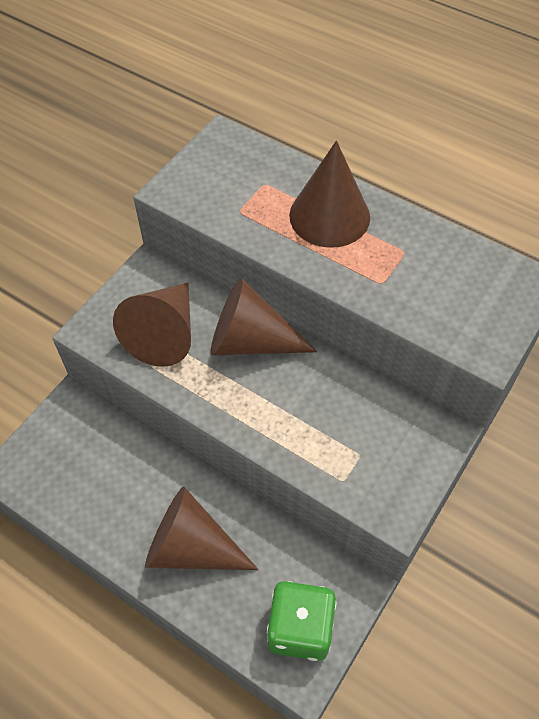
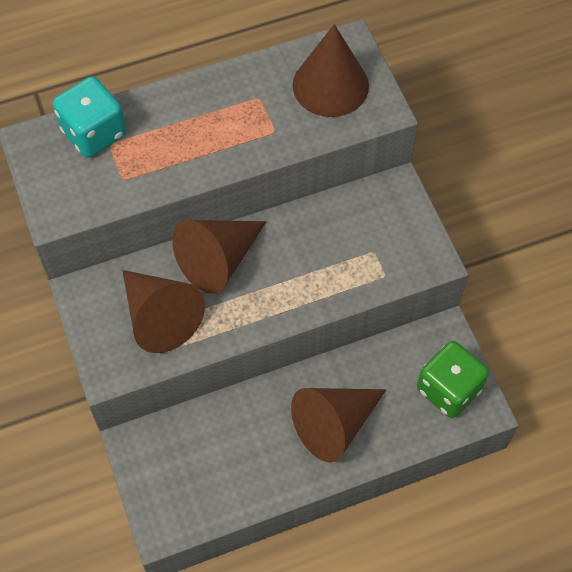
camera: 55 degrees left, 5 degrees up
brown cone [289,141,370,248] -> brown cone moved to [293,24,369,117]
none -> turquoise dice [53,76,126,158]

